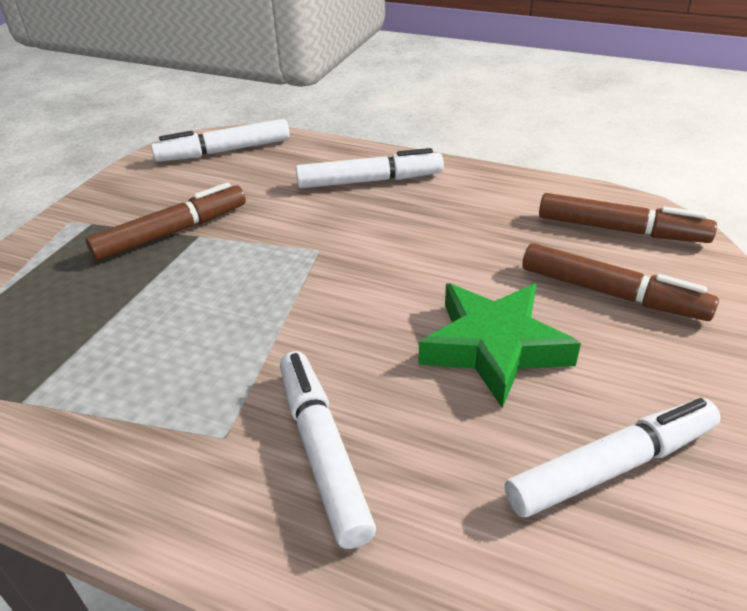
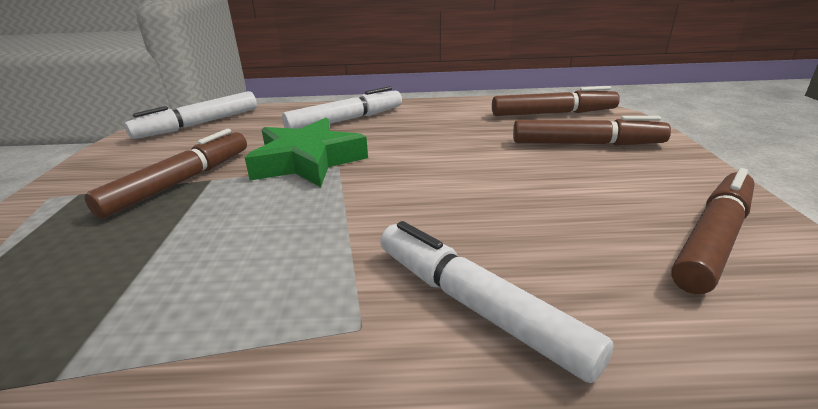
camera: 25 degrees left, 10 degrees down
green star [418,284,581,408] -> green star moved to [245,118,368,187]
white marker [505,398,721,517] -> brown marker [671,168,755,294]

